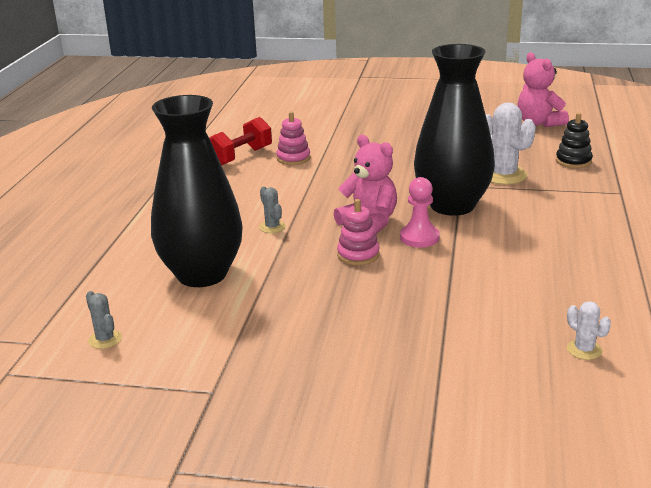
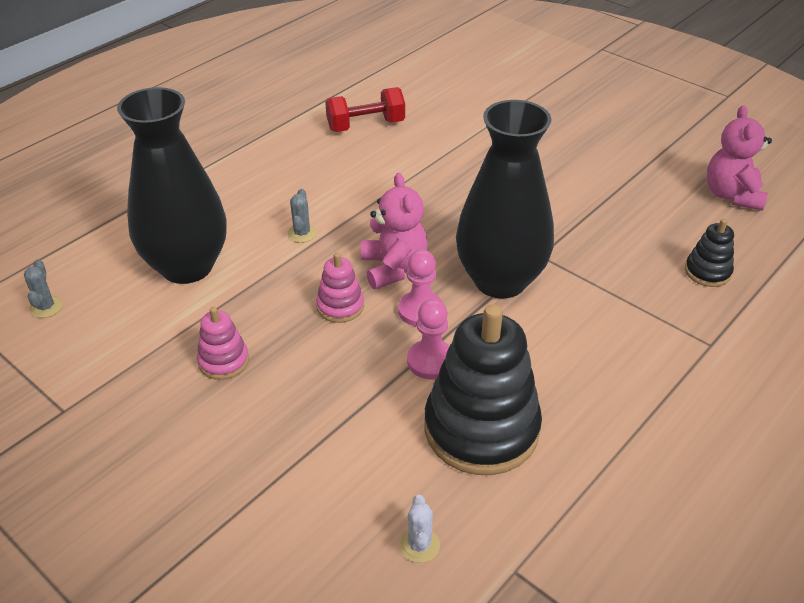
camera: 30 degrees right, 15 degrees up
pink stacking toy [276,112,311,165] -> pink stacking toy moved to [197,307,249,380]
white cactus [486,102,536,185] -> none
none -> pink pawn [407,299,450,379]
none -> black stacking toy [424,304,542,475]

